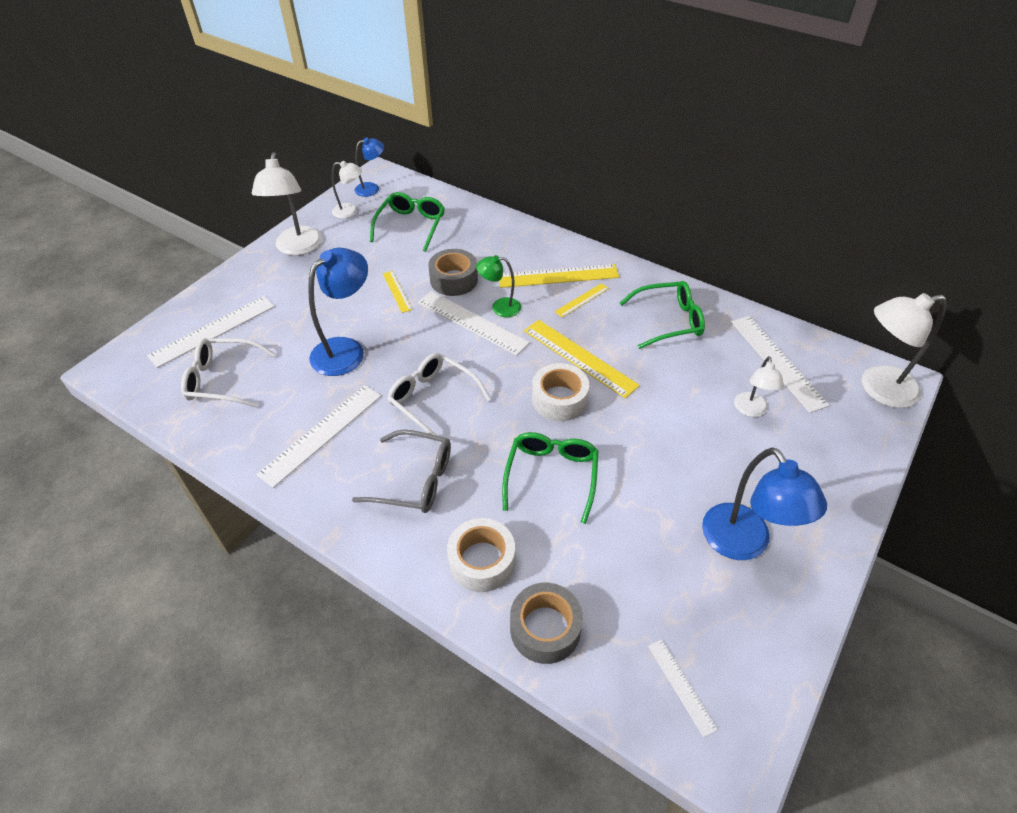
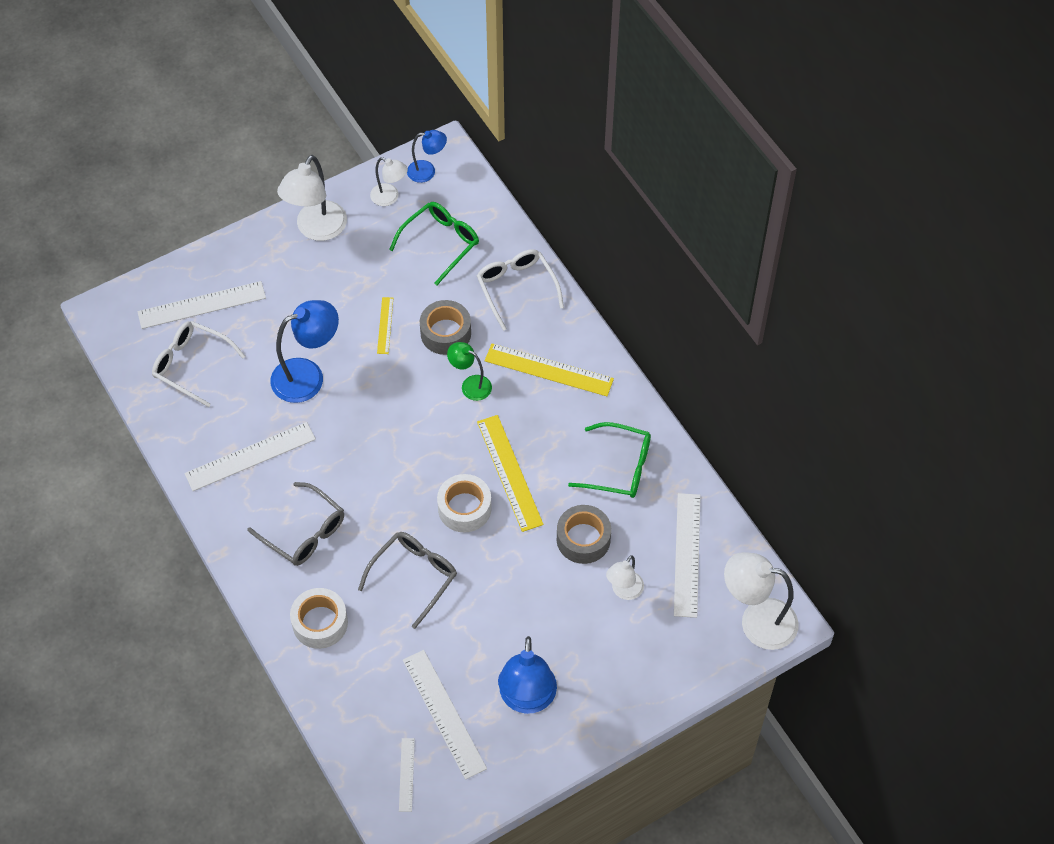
camera: 25 degrees right, 10 degrees up
white glasses [387,353,491,444] -> white glasses moved to [477,249,564,331]
white ruler [418,291,530,356] -> white ruler moved to [403,650,487,780]
green glasses [502,432,599,524] -> grey glasses [358,532,457,629]
grey tape [510,583,583,664] -> grey tape moved to [557,505,611,564]
yellow ruler [555,283,609,317] -> none

